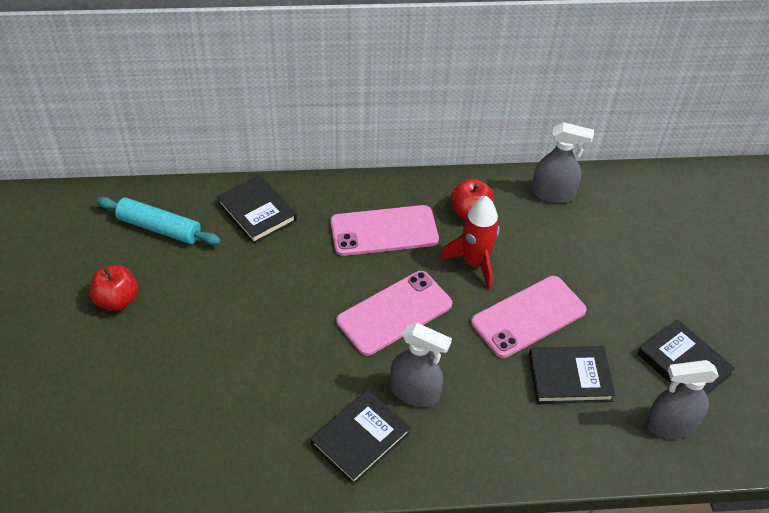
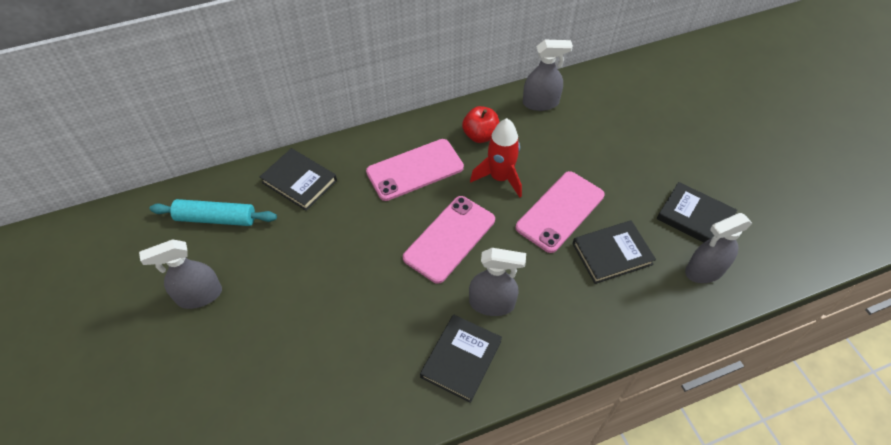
camera: 15 degrees left, 5 degrees up
red apple [89,265,139,311] -> grey spray bottle [139,239,222,309]

